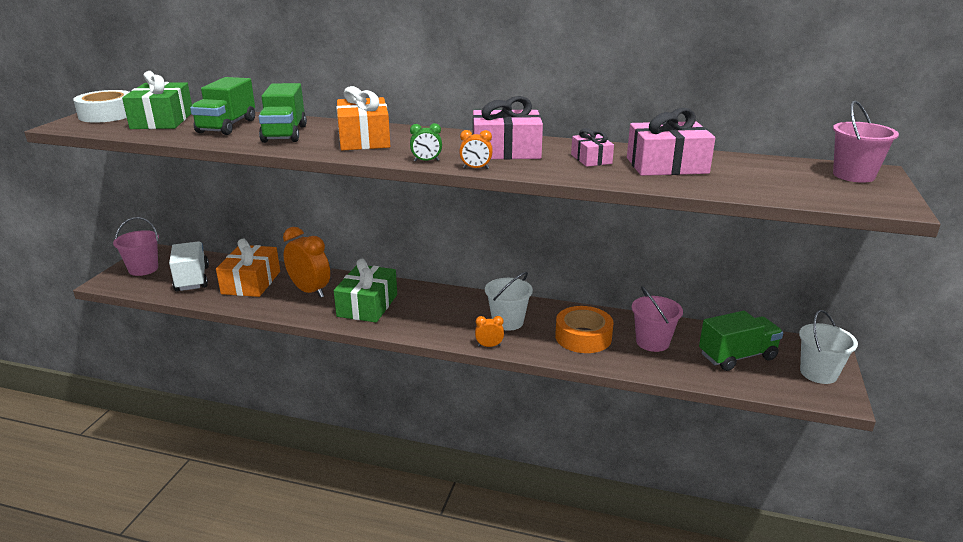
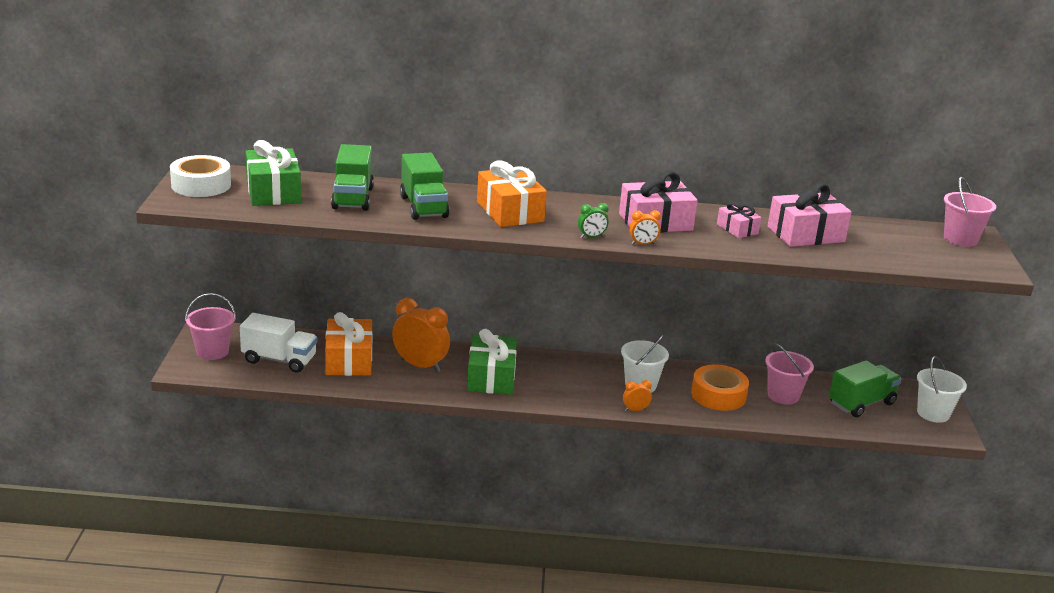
camera: 15 degrees left, 0 degrees up
white truck [169,241,209,291] -> white truck turned 135 degrees clockwise [240,313,317,373]

